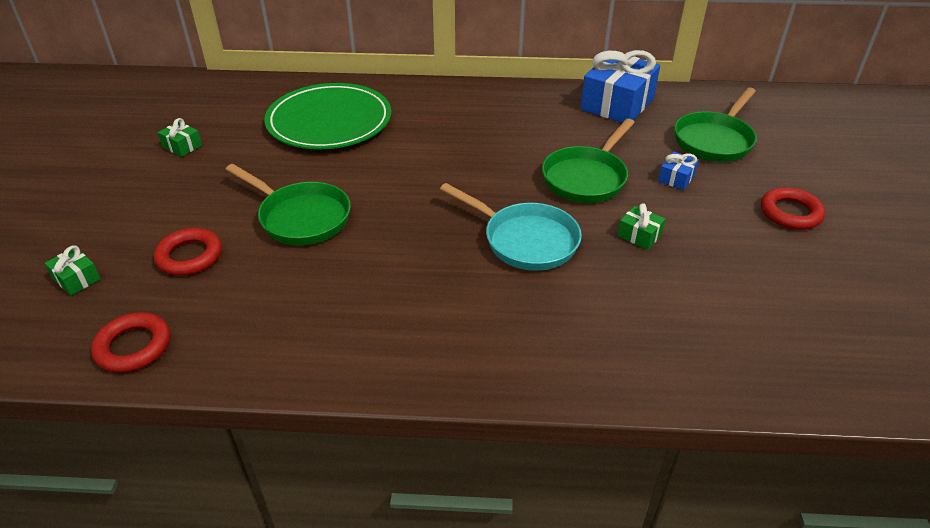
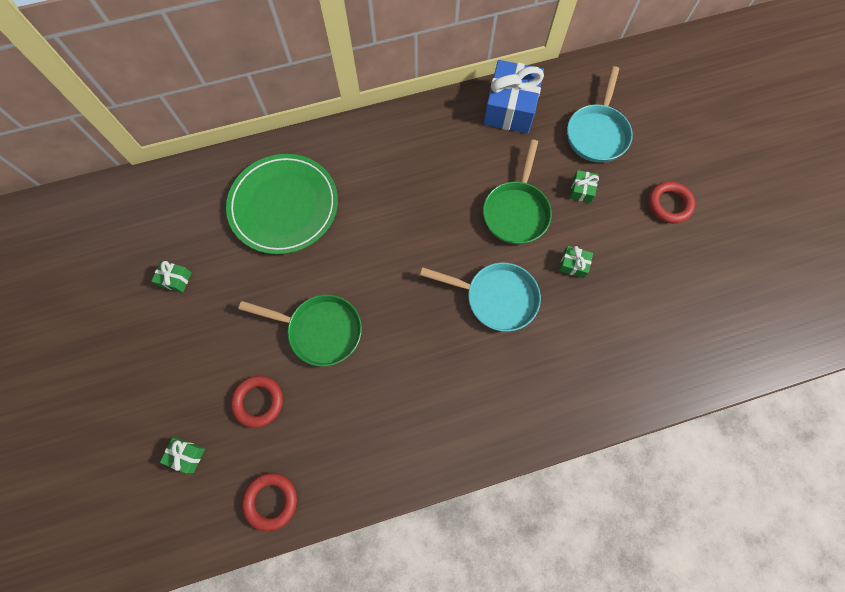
camera: 20 degrees left, 30 degrees up
blue gift [658,151,699,190] -> green gift [570,170,599,203]
green pan [674,87,757,162] -> turquoise pan [567,66,633,163]

